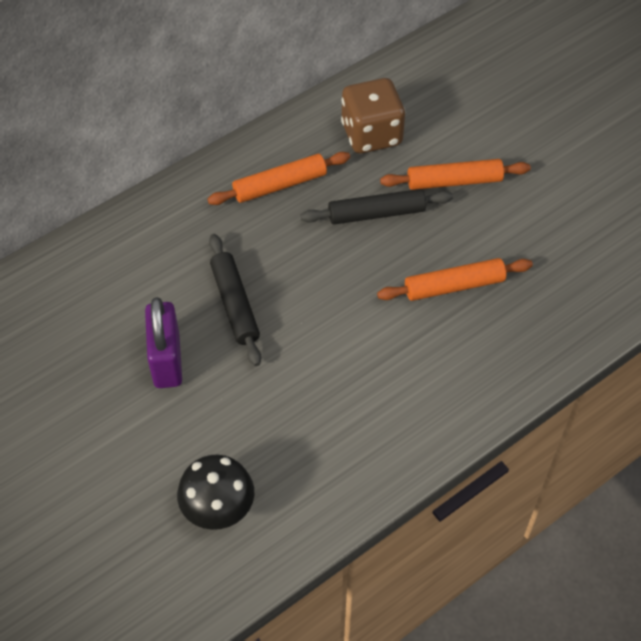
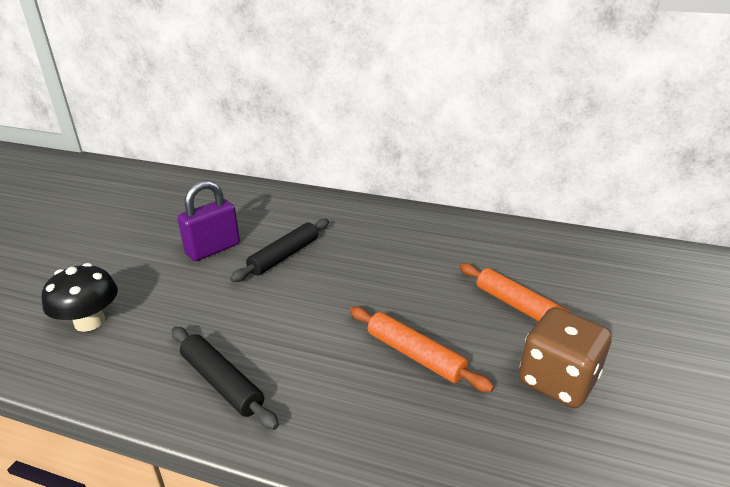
camera: 55 degrees right, 25 degrees down
orange rolling pin [207,152,350,205] -> none
black rolling pin [301,189,453,225] -> black rolling pin moved to [172,327,279,430]
brown dice [341,78,405,154] -> brown dice moved to [519,307,612,408]

